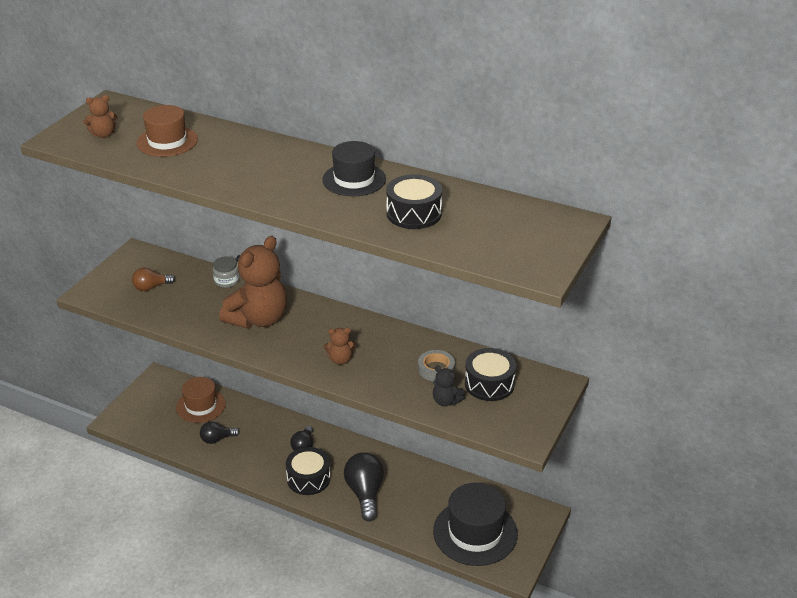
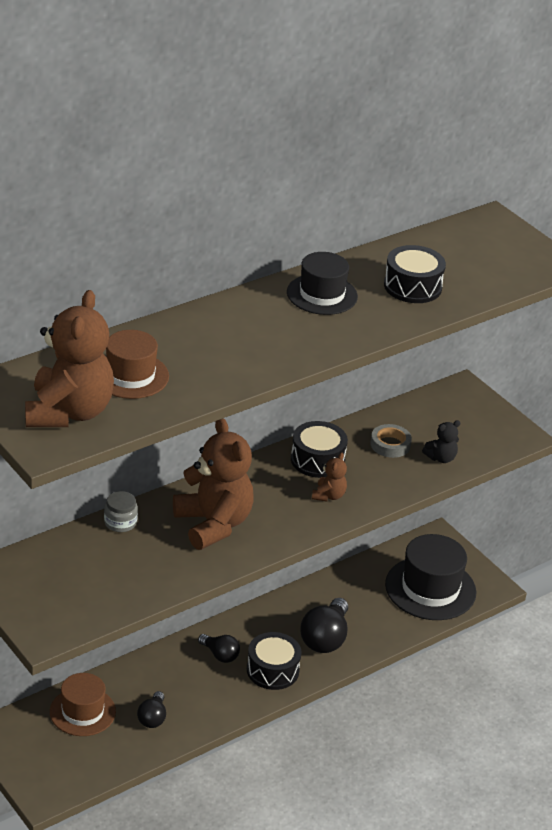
camera: 65 degrees left, 0 degrees up
brown teddy bear [84,95,118,138] -> brown teddy bear [25,290,114,427], size x2.24
brown light bulb [132,268,175,291] -> none
black light bulb [344,452,384,521] -> black light bulb turned 90 degrees counterclockwise [300,598,348,653]
black drum [465,348,516,401] -> black drum moved to [291,421,348,478]

